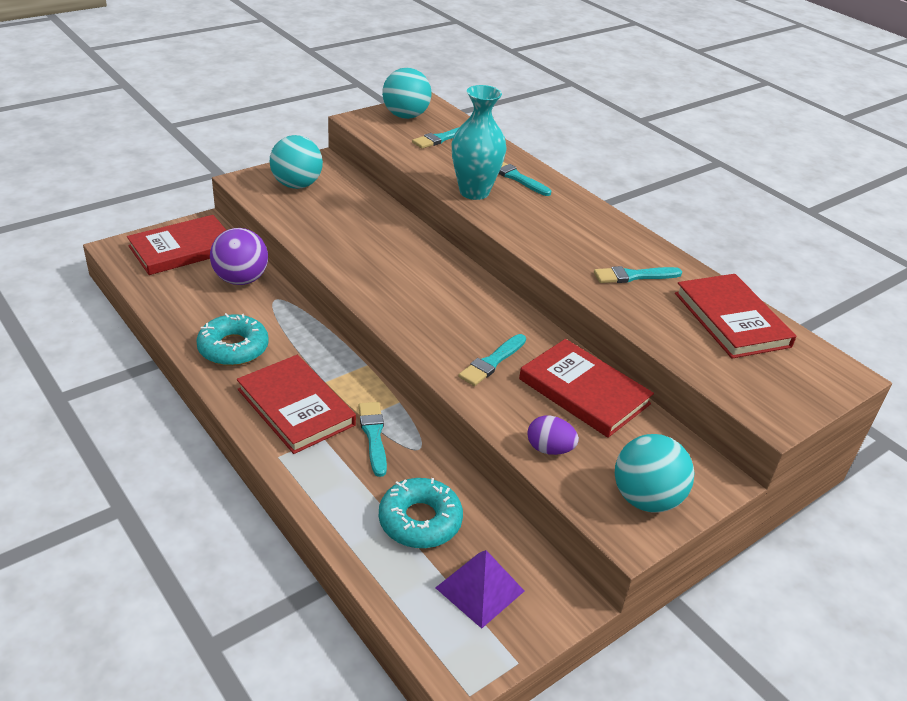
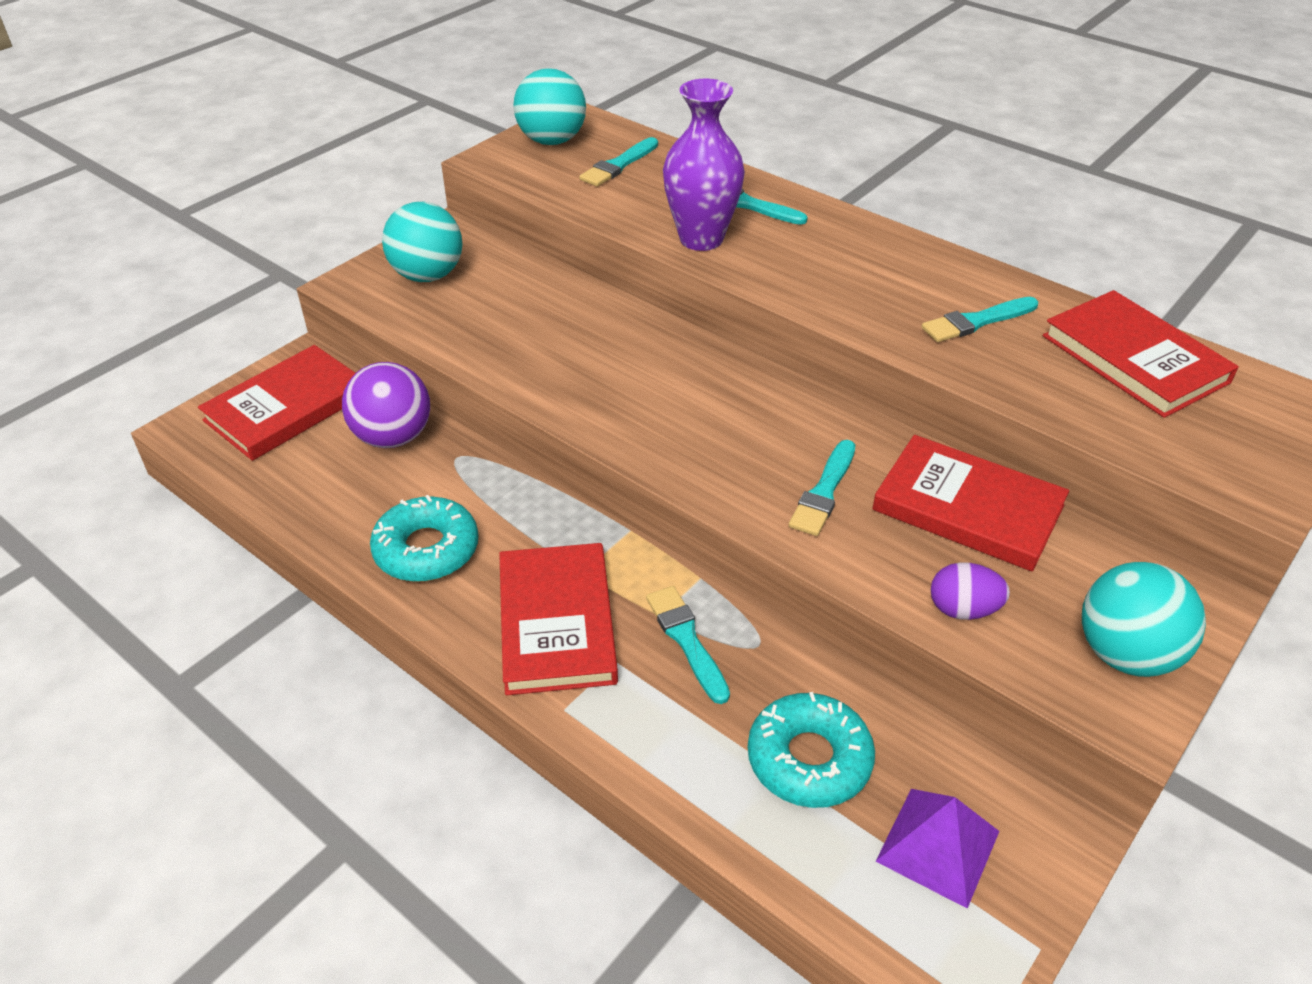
camera: 10 degrees left, 5 degrees up
red book [237,355,356,454] -> red book turned 45 degrees clockwise [499,543,618,695]
turquoise vase [452,85,507,200] -> purple vase [663,79,745,251]

